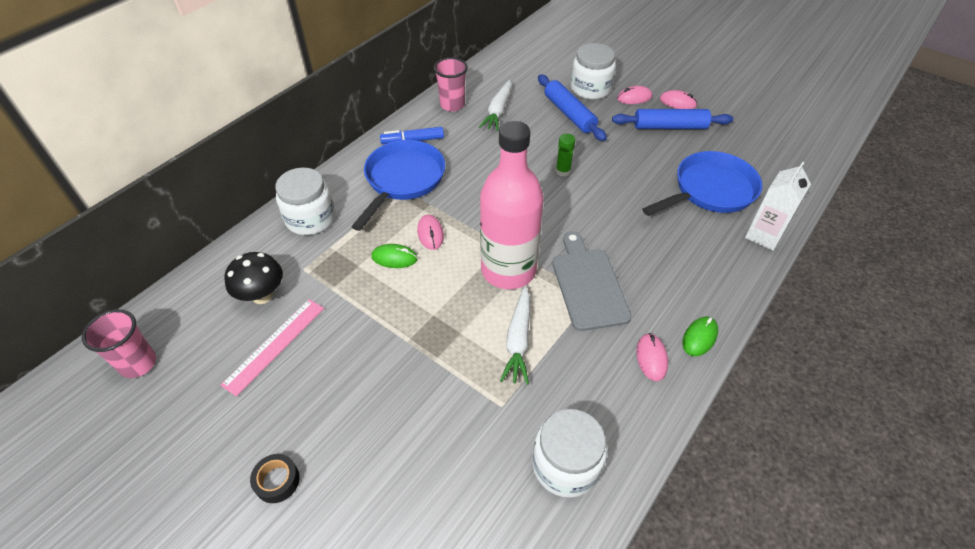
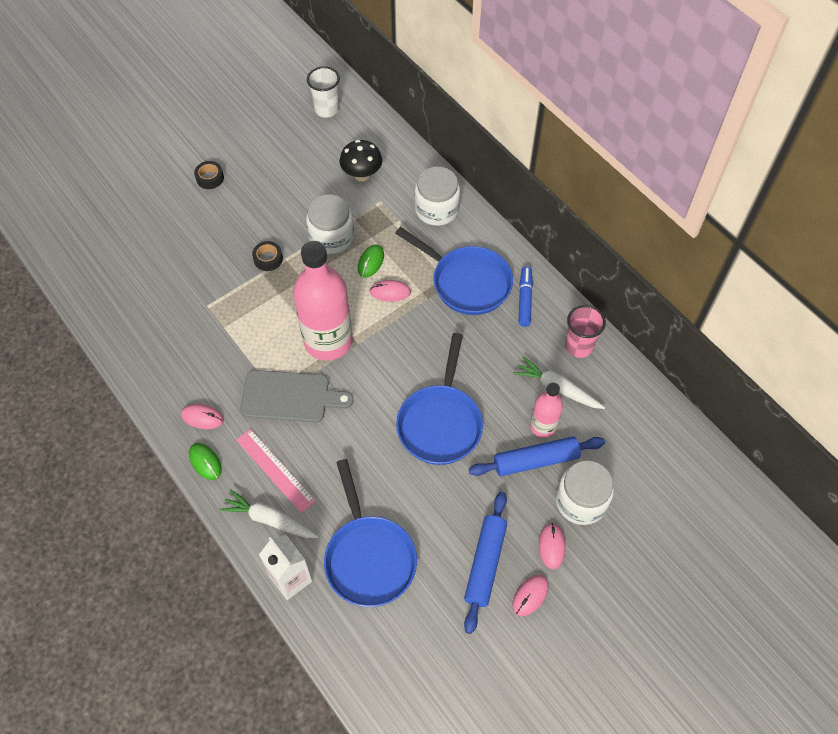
camera: 105 degrees right, 10 degrees up
pink cup [82,309,156,378] -> white cup [307,66,340,118]
pink ruler [221,299,324,397] -> pink ruler moved to [236,429,316,513]
white carrot [500,286,530,385] -> white carrot moved to [219,489,319,538]
white jar [533,409,607,498] -> white jar moved to [306,194,354,254]
green glue stick [556,133,575,177] -> blue pan [396,333,483,465]
none -> black tape [252,241,283,271]
none -> pink bottle [530,382,563,438]

